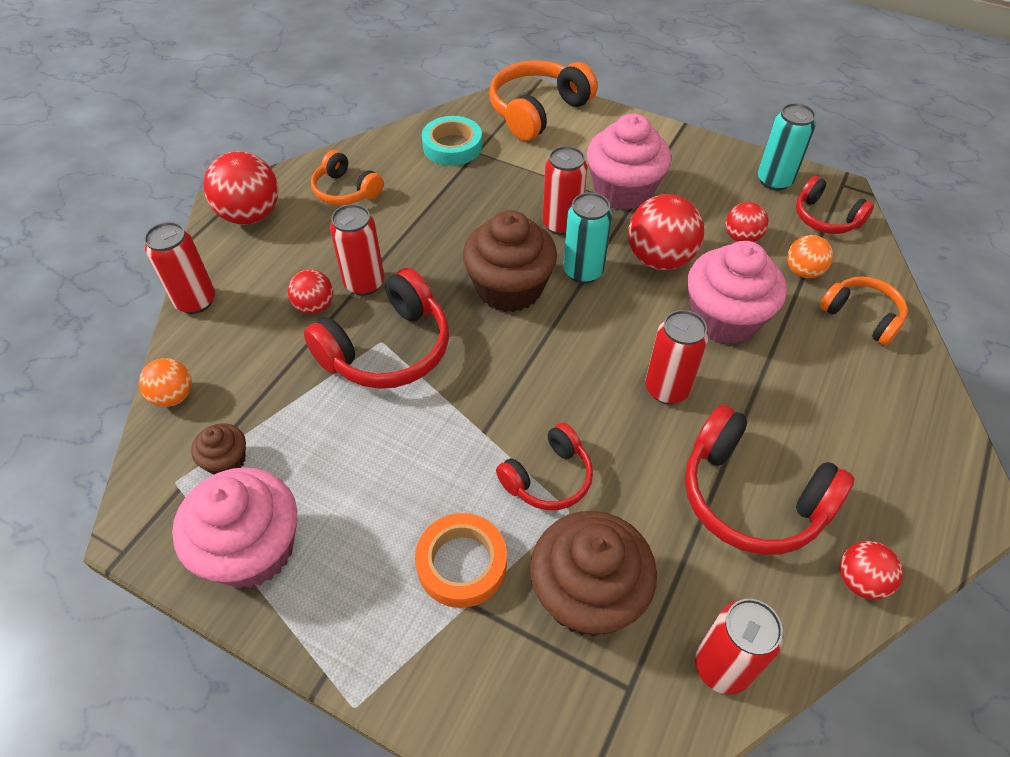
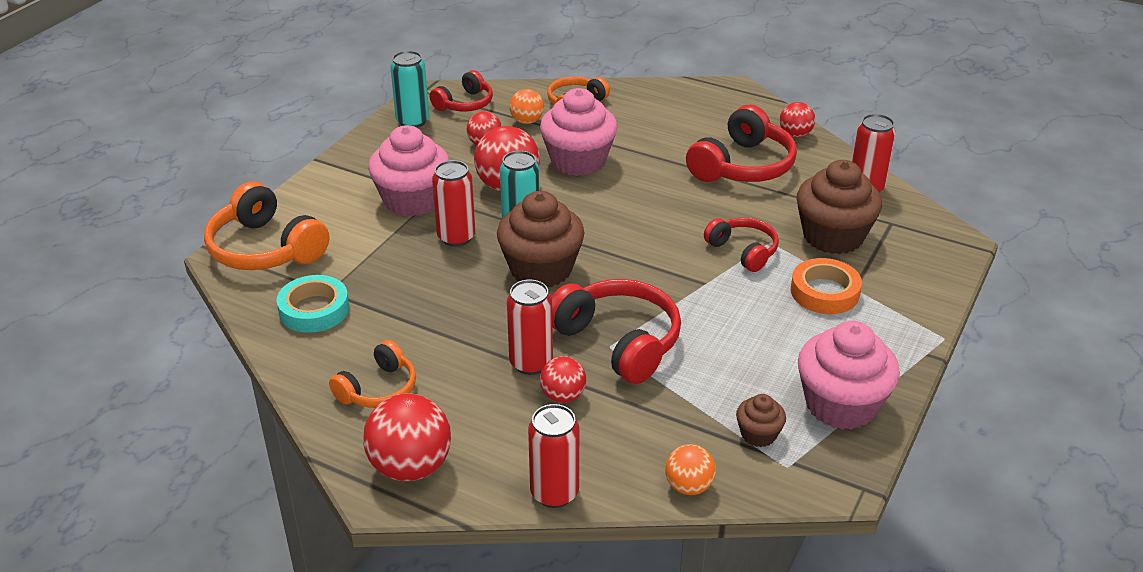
camera: 90 degrees left, 15 degrees down
red can [645,310,708,404] -> none

